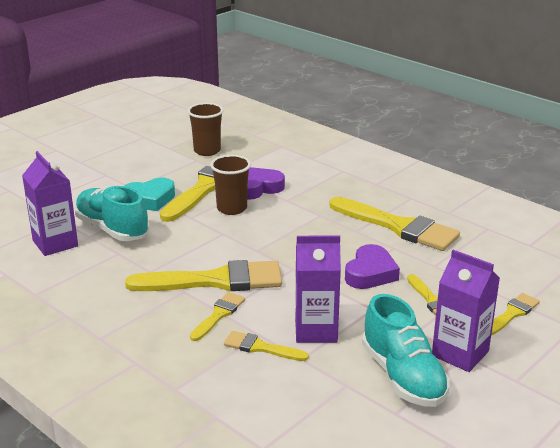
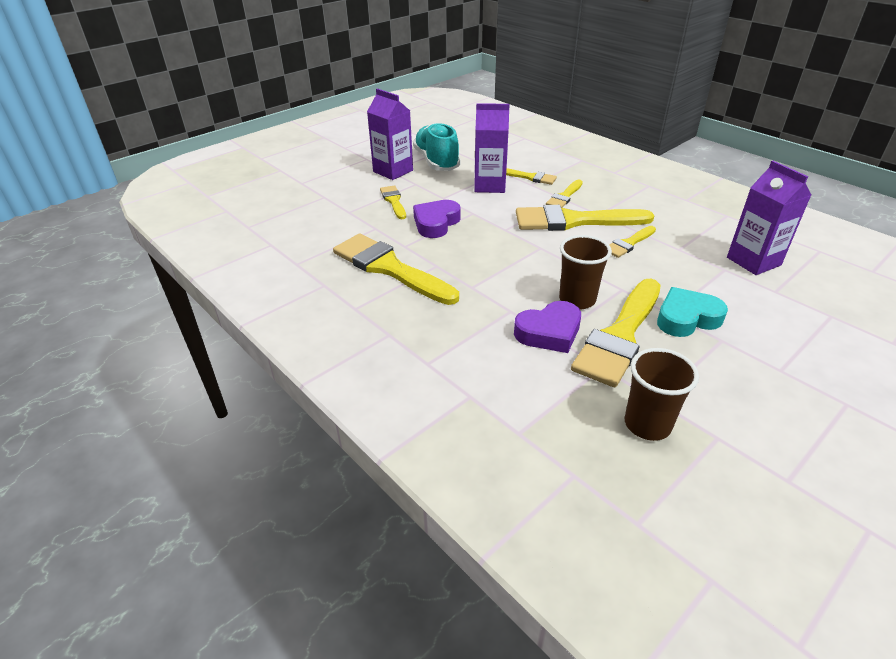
camera: 175 degrees left, 10 degrees up
turquoise shoe [75,186,149,241] -> none
yellow brush [491,293,540,335] -> yellow brush moved to [609,226,656,258]

